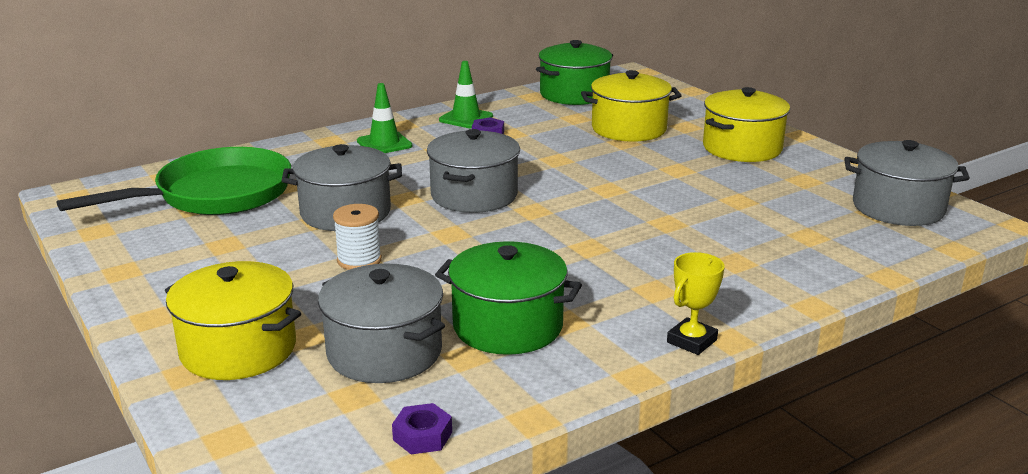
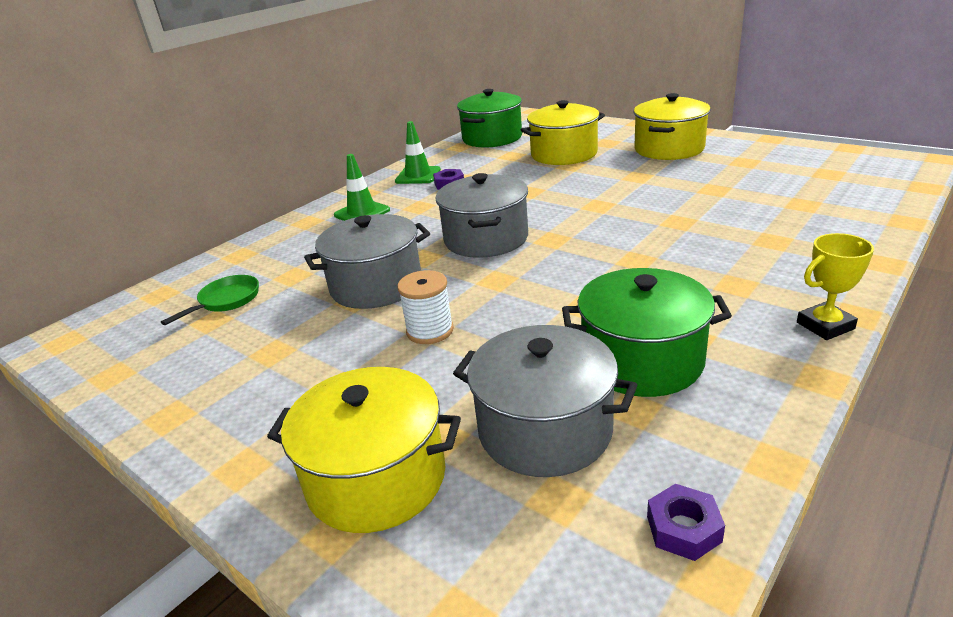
camera: 15 degrees left, 5 degrees up
green pan [57,147,291,215] -> green pan [161,275,259,325], size x0.43
yellow trophy [667,252,725,355] -> yellow trophy turned 45 degrees clockwise [797,233,874,340]
grey pot [844,140,970,226] -> none

